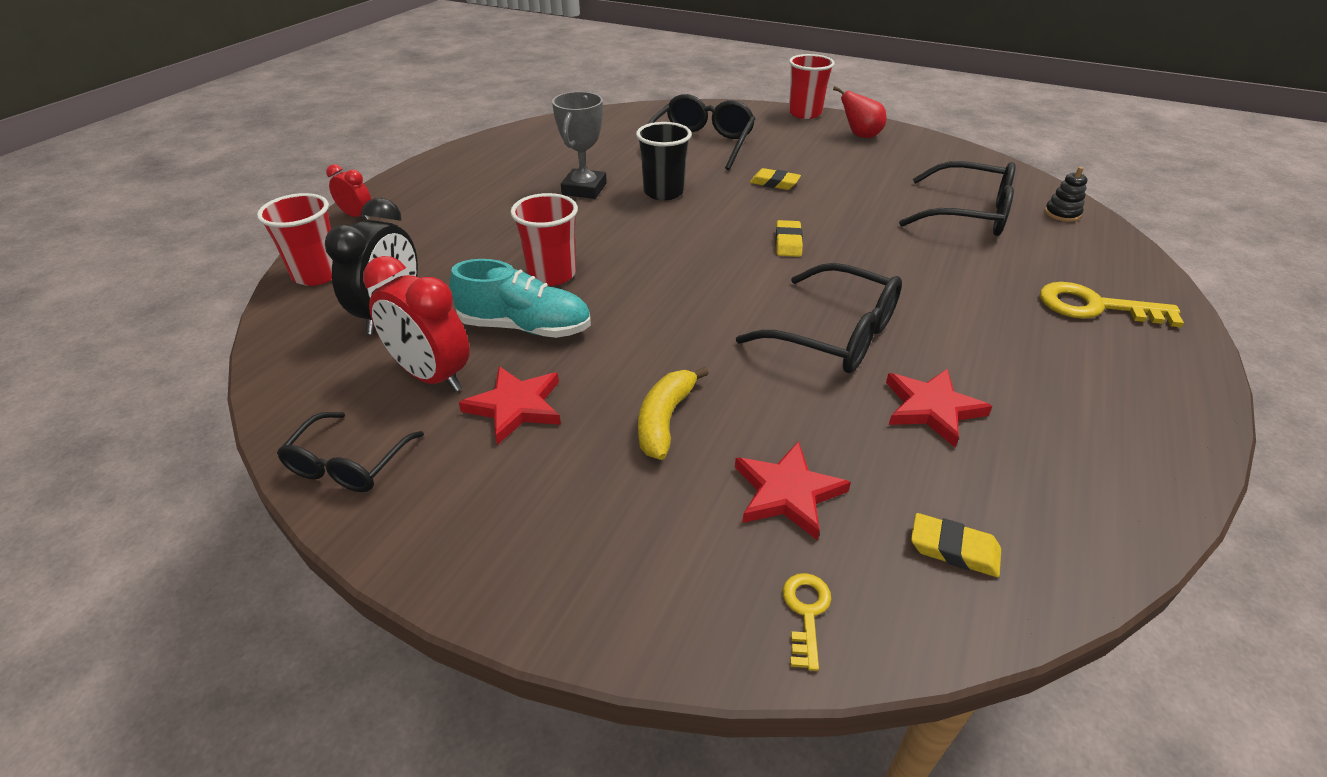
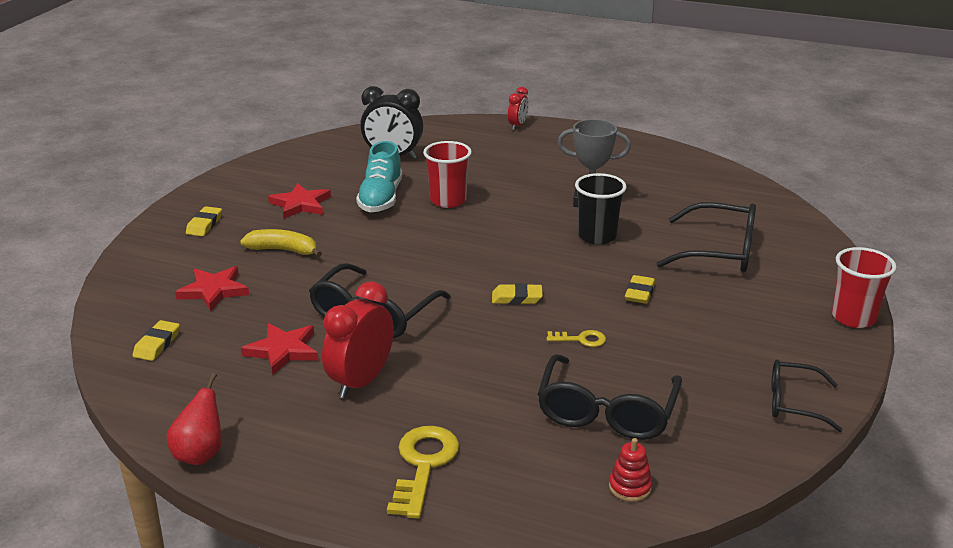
camera: 85 degrees right, 10 degrees down
red cup [257,193,333,286] -> none
black glasses [277,412,424,492] -> black glasses moved to [771,359,842,432]
red clock [363,256,470,392] -> red clock moved to [322,281,394,398]
yellow key [782,573,831,671] -> yellow key moved to [547,330,606,347]
red pear [833,86,886,138] -> red pear moved to [166,373,222,465]
black stacking toy [1045,167,1088,222] -> red stacking toy [609,438,652,502]
none -> yellow eraser [186,206,222,236]

